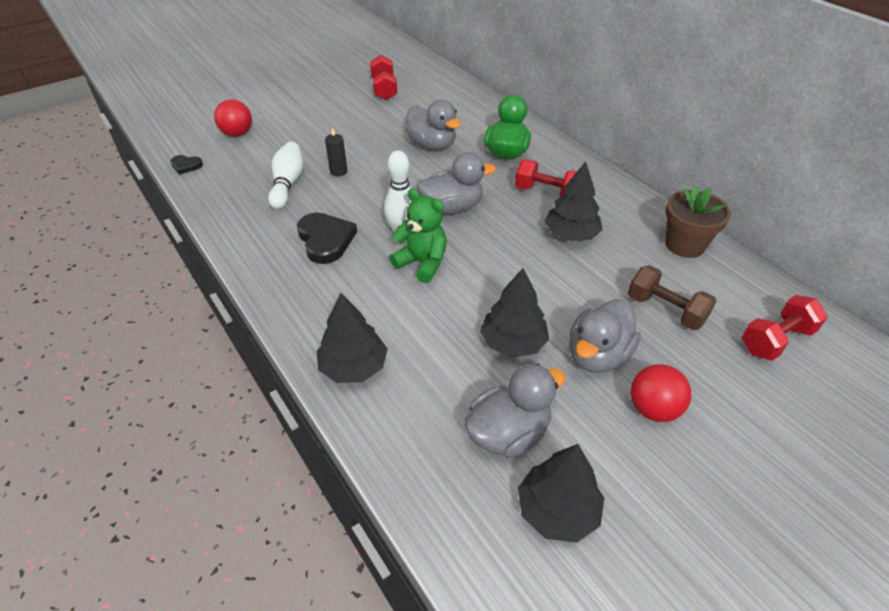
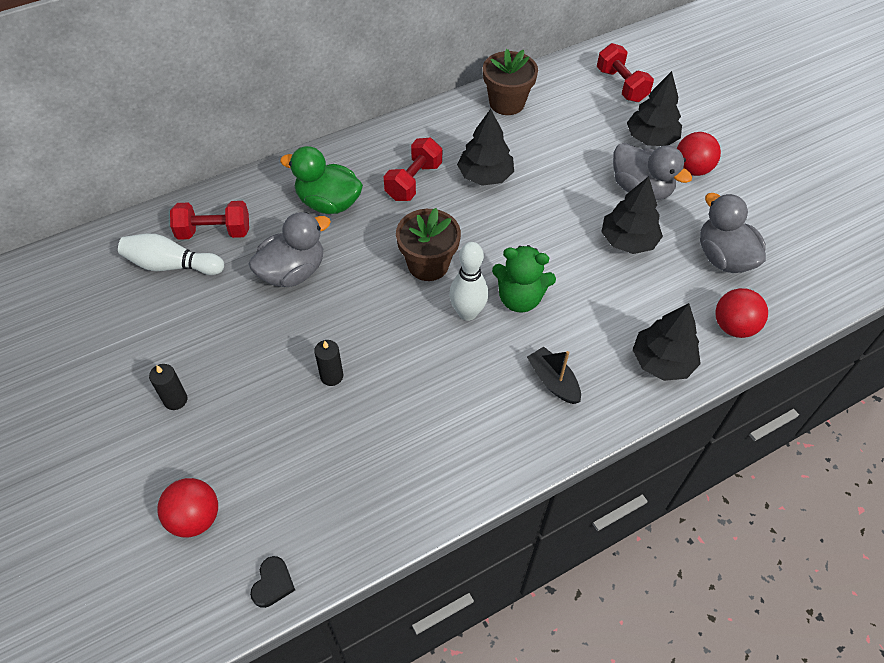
camera: 85 degrees left, 10 degrees up
white bowling pin [268,142,303,209] -> white bowling pin moved to [118,233,224,275]
black heart [297,213,357,264] -> none
red dumbbell [370,55,397,100] -> red dumbbell moved to [170,201,249,240]
green teddy bear [389,189,447,283] -> green teddy bear turned 120 degrees counterclockwise [492,245,556,313]
grey duck [416,152,496,214] -> brown flower pot [396,208,461,281]
black tree [518,444,604,543] -> black tree moved to [627,71,682,146]
brown dumbbell [628,265,716,330] -> none
none -> black candle [149,364,187,410]
none -> black boat [527,347,581,404]
none -> red ball [715,288,768,338]

